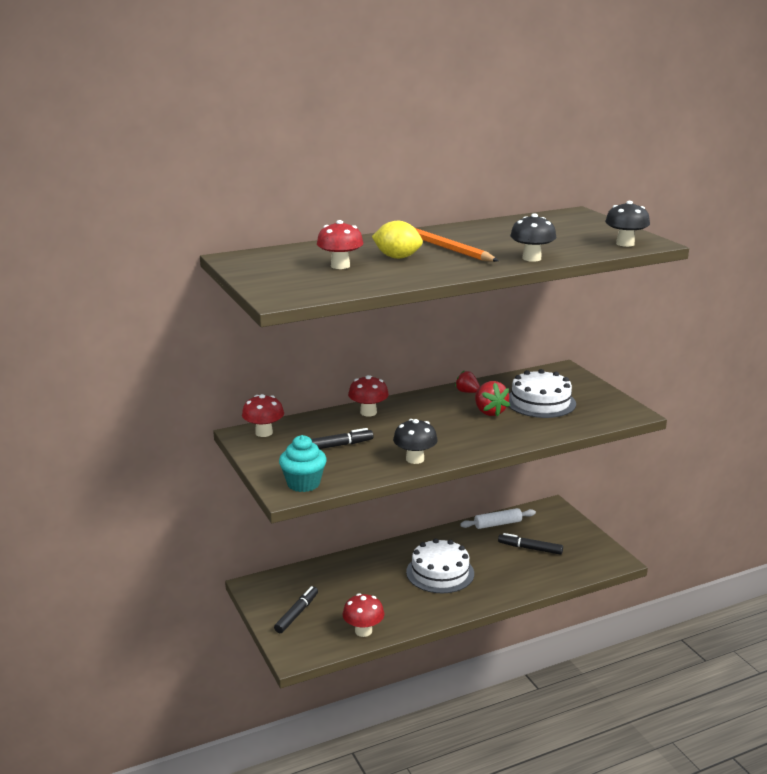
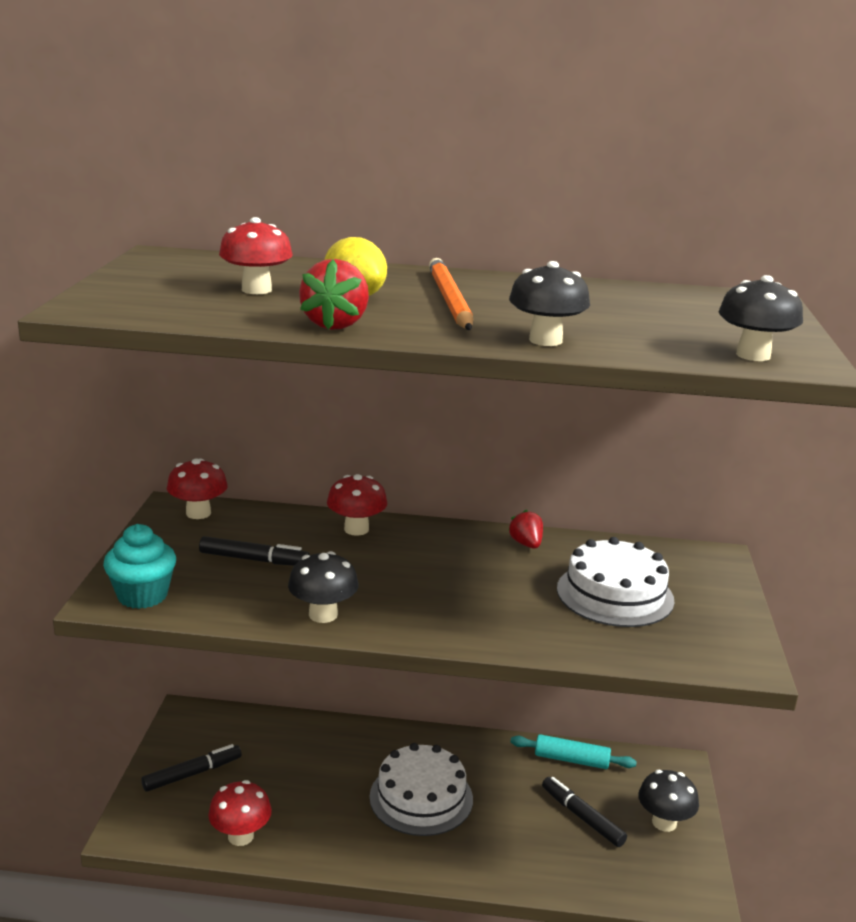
camera: 30 degrees right, 0 degrees up
white rolling pin [460,508,536,529] -> turquoise rolling pin [510,734,637,769]
red strawberry [475,381,510,417] -> red strawberry moved to [299,259,369,330]
none -> black mushroom [638,770,699,832]

